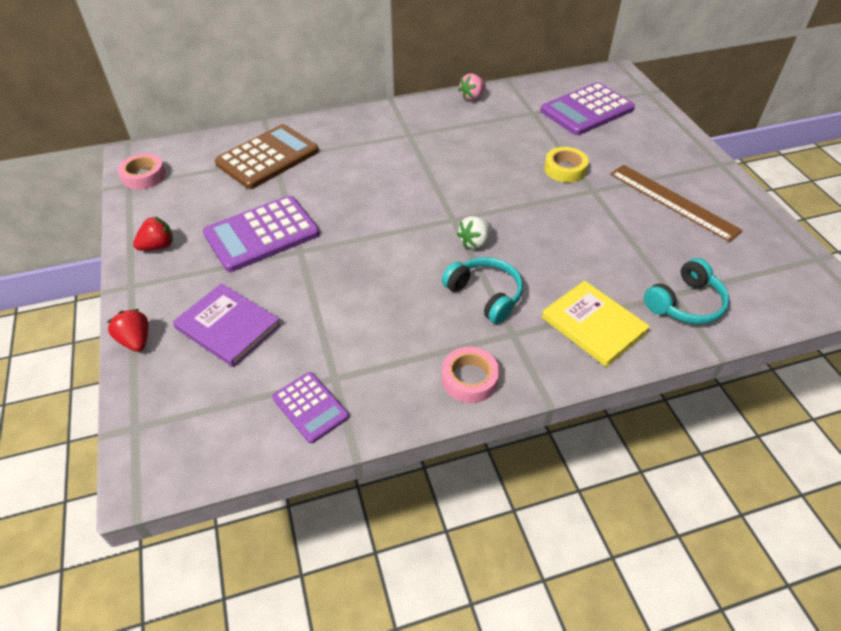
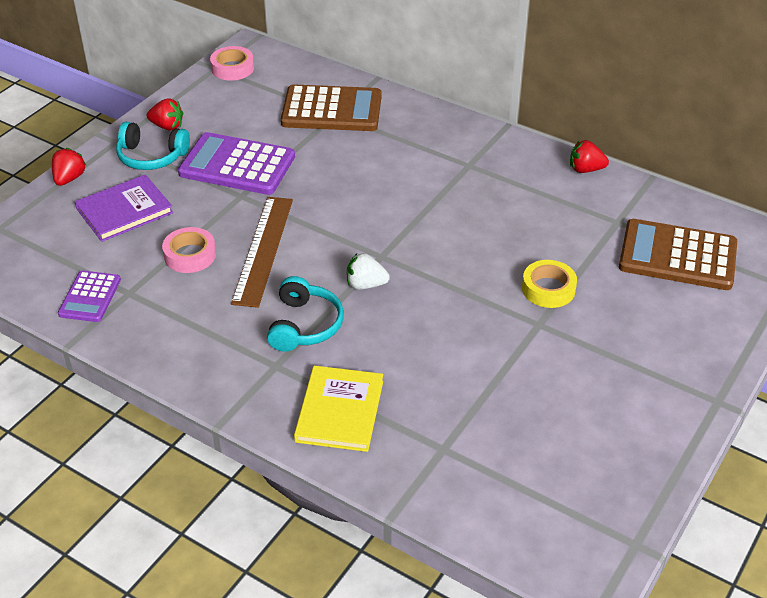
camera: 50 degrees right, 5 degrees down
purple book [173,283,281,367] -> purple book turned 60 degrees clockwise [75,174,173,242]
pink tape [442,347,500,403] -> pink tape moved to [162,227,216,273]
pink strawberry [458,73,486,101] -> red strawberry [570,140,609,173]
purple calculator [540,82,635,135] -> brown calculator [619,219,737,290]
brown ruler [610,165,743,242] -> brown ruler moved to [231,197,293,308]
turquoise headphones [644,258,730,324] -> turquoise headphones moved to [116,122,190,170]

